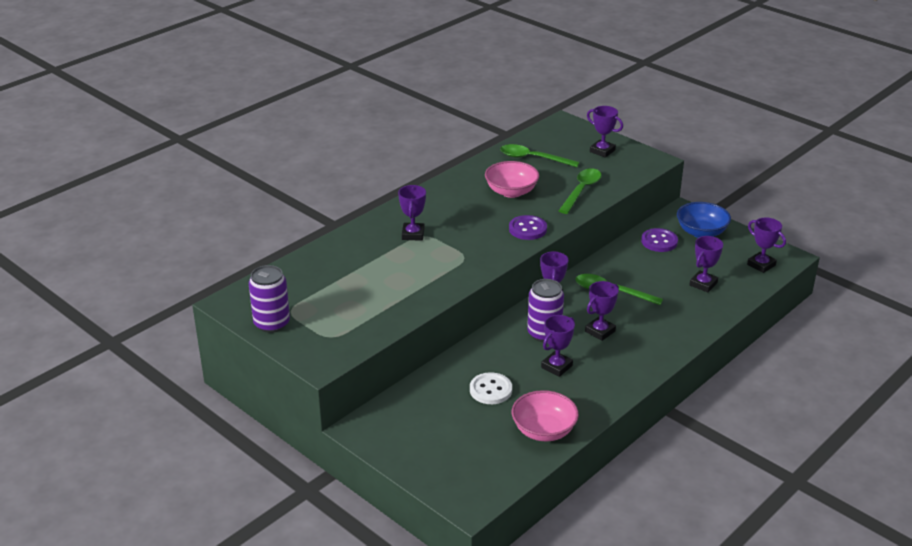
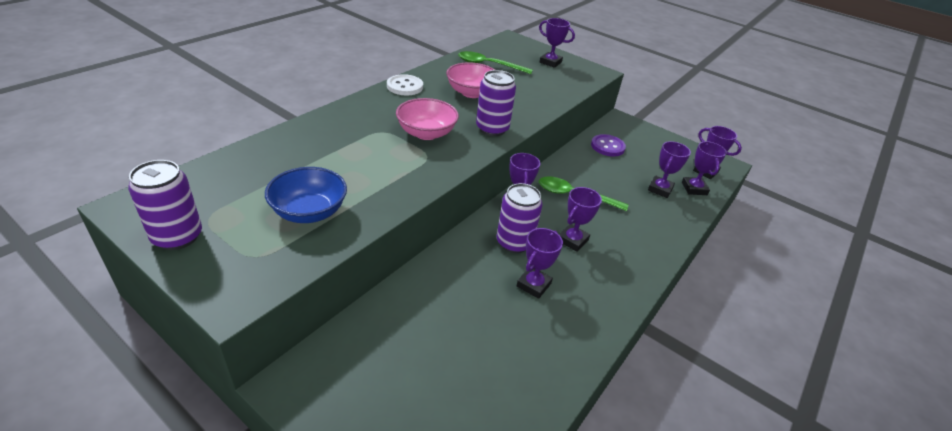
camera: 10 degrees left, 5 degrees up
purple trophy [398,185,426,241] -> purple trophy moved to [682,141,727,195]
white button [470,372,512,404] -> white button moved to [387,74,423,96]
purple button [509,215,547,240] -> purple can [476,70,516,136]
pink bowl [512,390,579,441] -> pink bowl moved to [396,98,459,140]
green spoon [559,168,601,214] -> none
blue bowl [677,202,731,238] -> blue bowl moved to [265,167,347,223]

